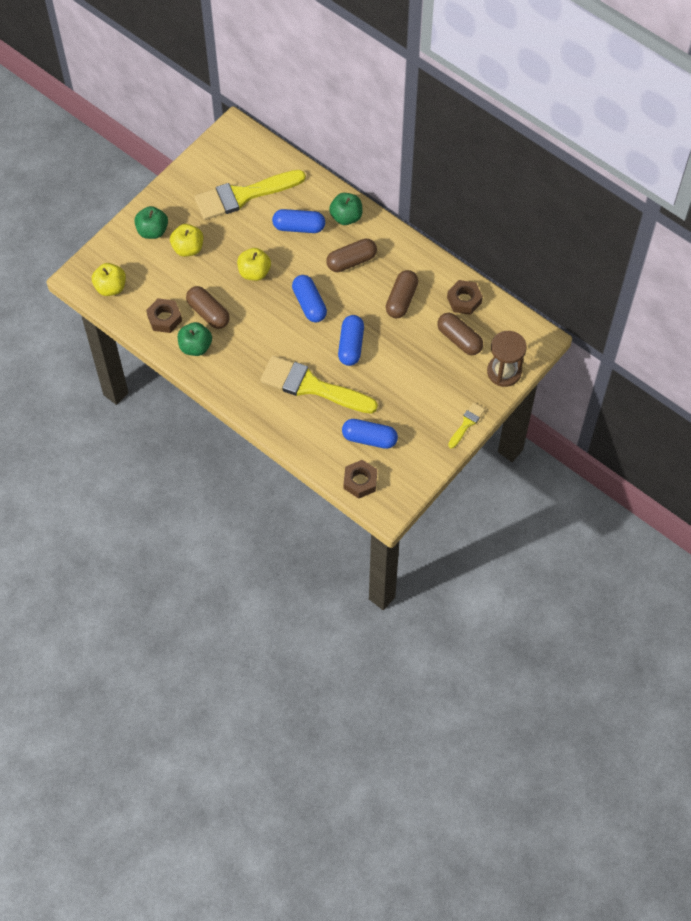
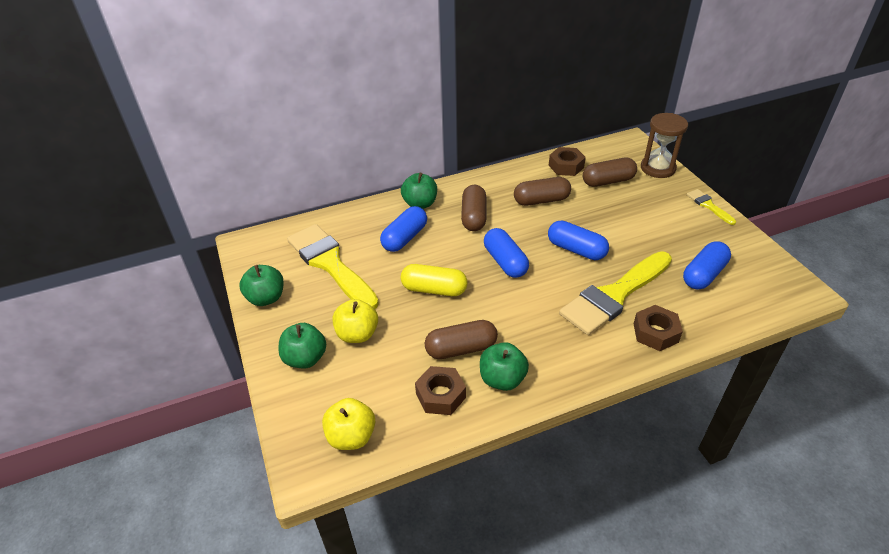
camera: 60 degrees left, 20 degrees down
yellow brush [194,170,306,220] -> yellow brush turned 135 degrees clockwise [287,224,379,309]
yellow apple [237,248,271,281] -> yellow capsule [401,264,468,296]
blue capsule [292,275,327,323] -> blue capsule turned 60 degrees clockwise [484,228,529,278]
brown nut [344,460,377,499] -> brown nut moved to [634,305,683,351]
brown capsule [386,270,418,318] -> brown capsule turned 60 degrees counterclockwise [514,177,571,206]
none -> green apple [239,265,284,306]

